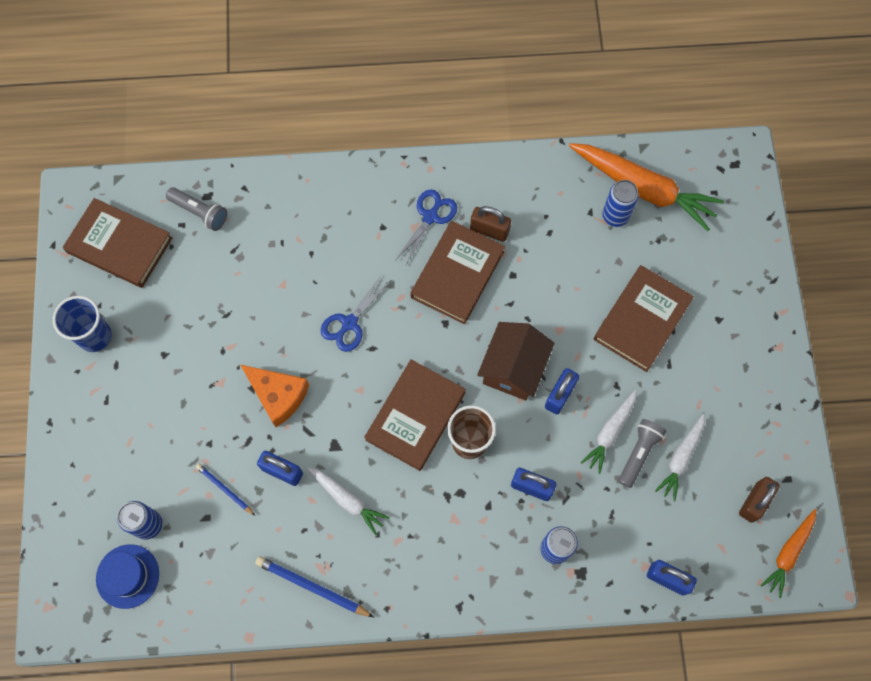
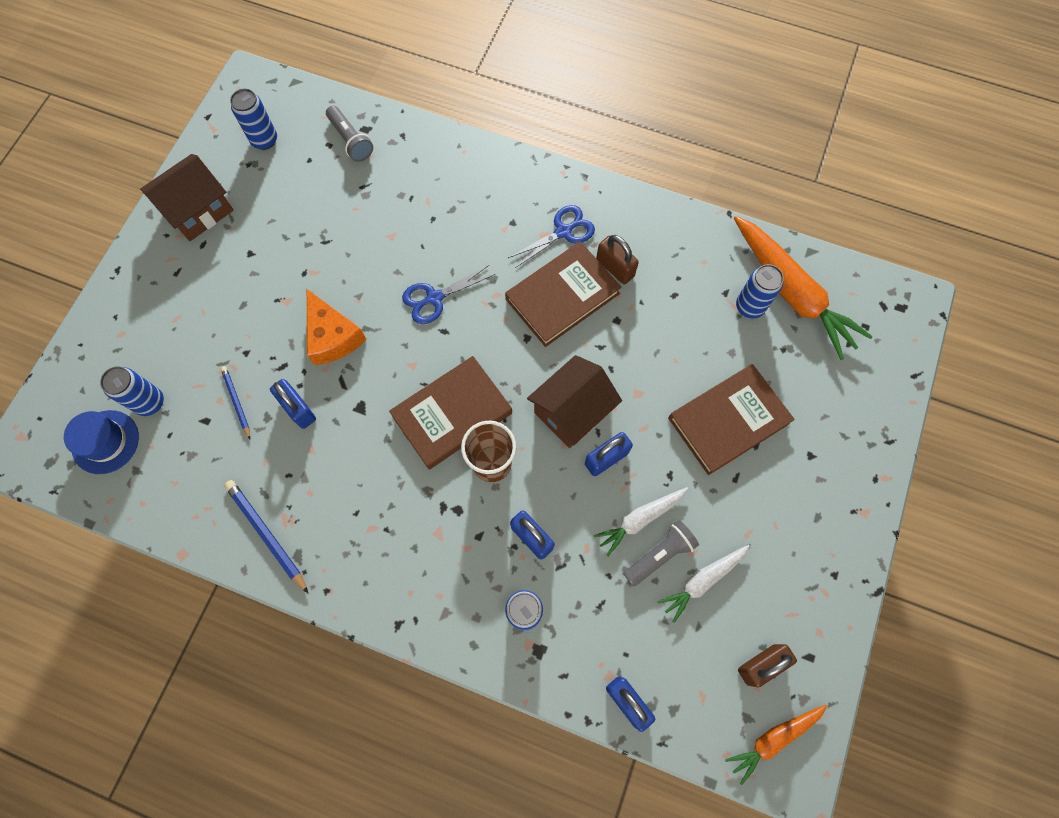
camera: 25 degrees right, 0 degrees up
blue cup [53,296,112,352] -> brown house [140,154,233,241]
brown book [63,198,172,288] -> blue can [230,89,277,150]
white carrot [307,467,389,535] -> none

